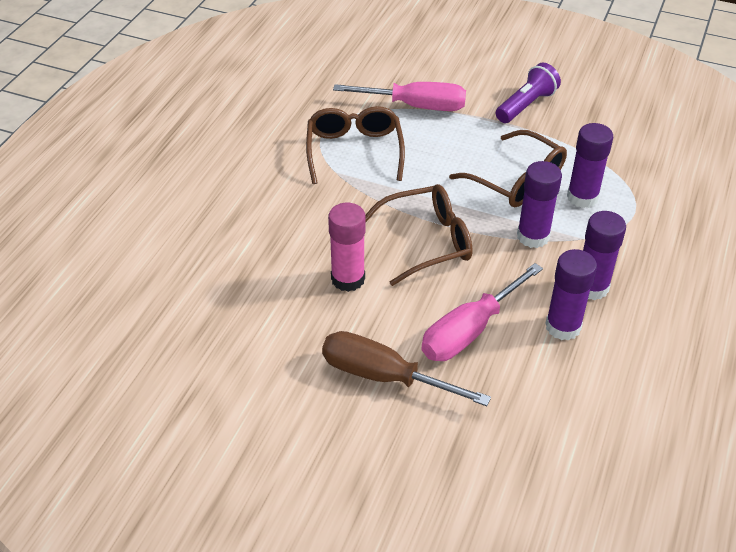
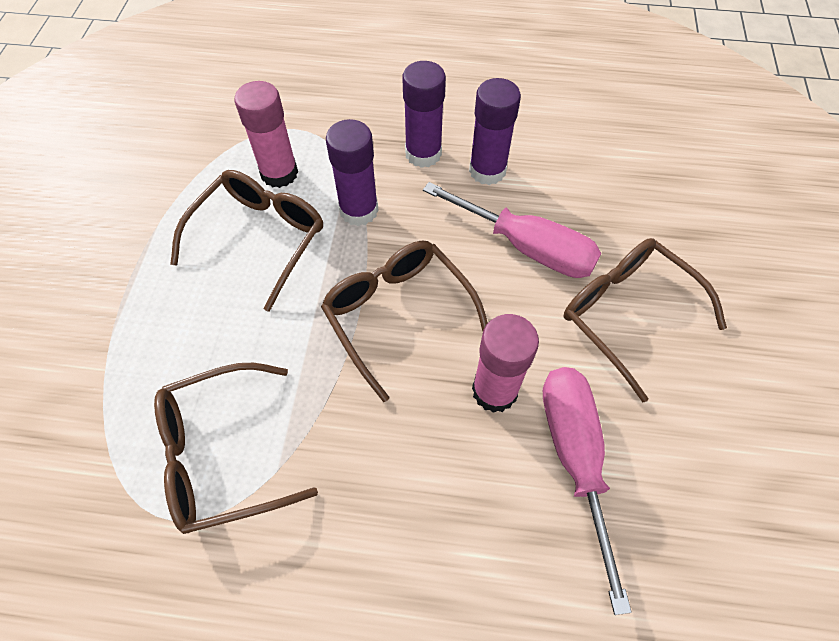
camera: 105 degrees left, 15 degrees up
brown screwdriver [322,331,491,406] -> brown glasses [564,238,727,402]
pink screwdriver [333,82,466,111] -> pink screwdriver moved to [543,367,632,615]
purple flashlight [496,63,561,123] -> none
purple glue stick [567,123,613,208] -> pink glue stick [234,81,298,188]

